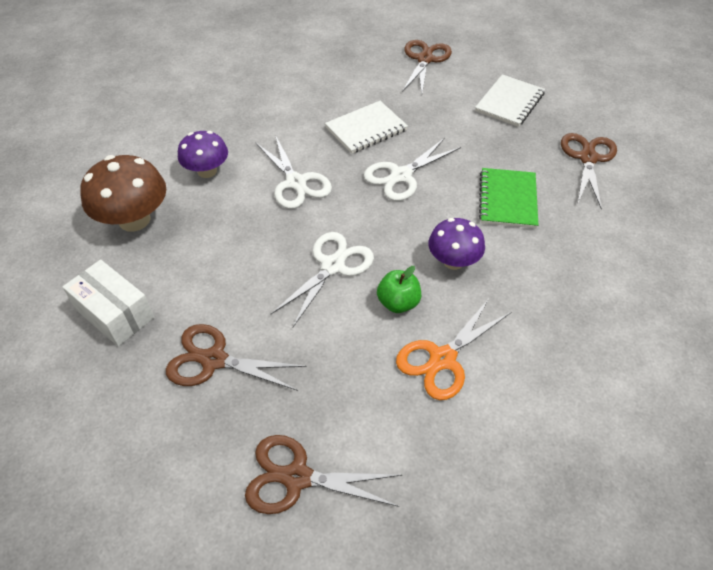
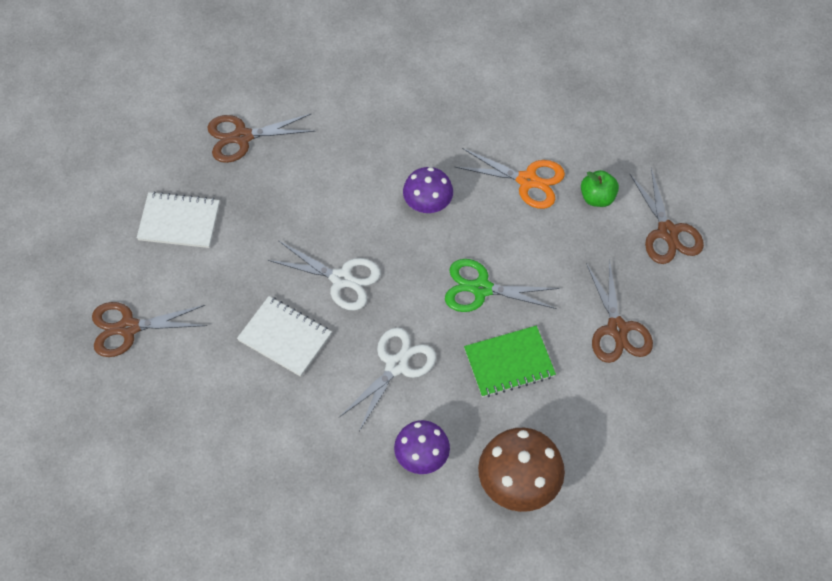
camera: 115 degrees left, 10 degrees up
white box [62,259,154,346] -> none
white scissors [271,232,374,328] -> green scissors [445,259,559,312]
green apple [377,266,421,313] -> green apple moved to [581,170,619,207]
green notebook [479,168,539,228] -> green notebook moved to [464,326,556,397]

